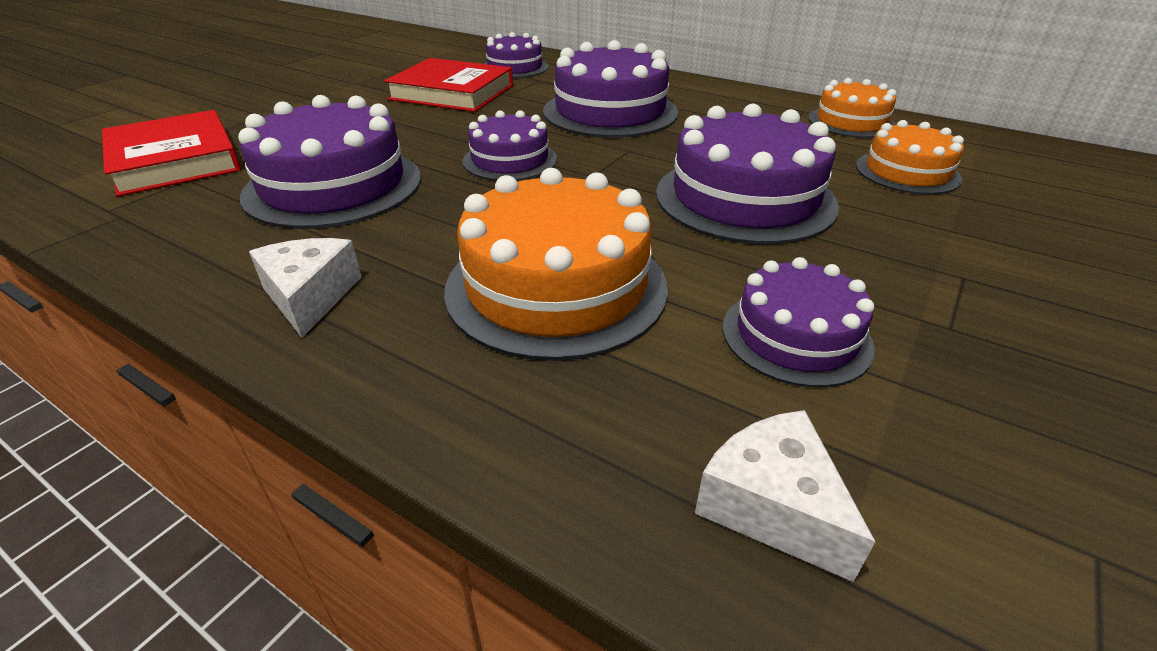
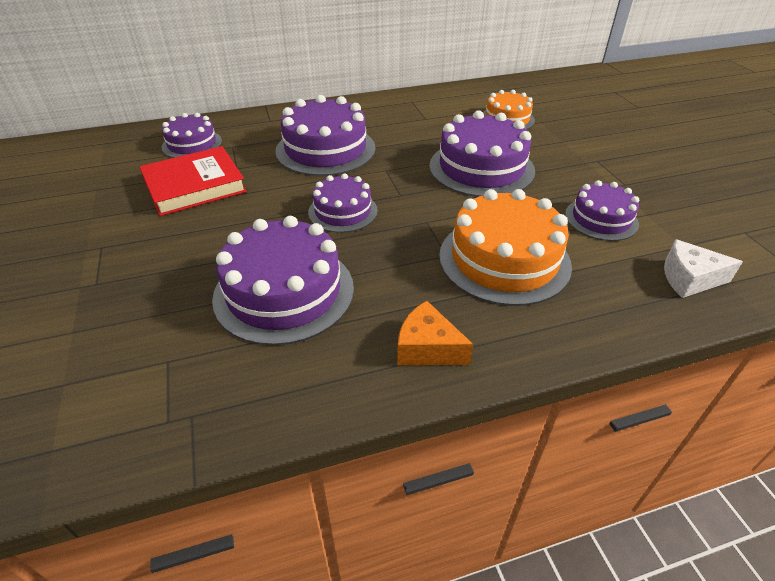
camera: 50 degrees left, 5 degrees up
red book [102,110,241,196] -> none
white cheese [249,238,362,338] -> orange cheese [397,301,473,365]
orange cake [808,78,896,138] -> none

